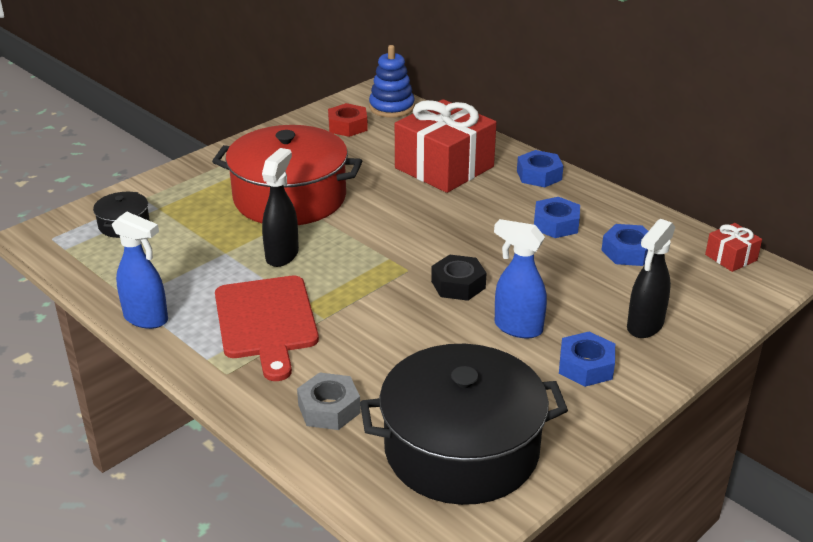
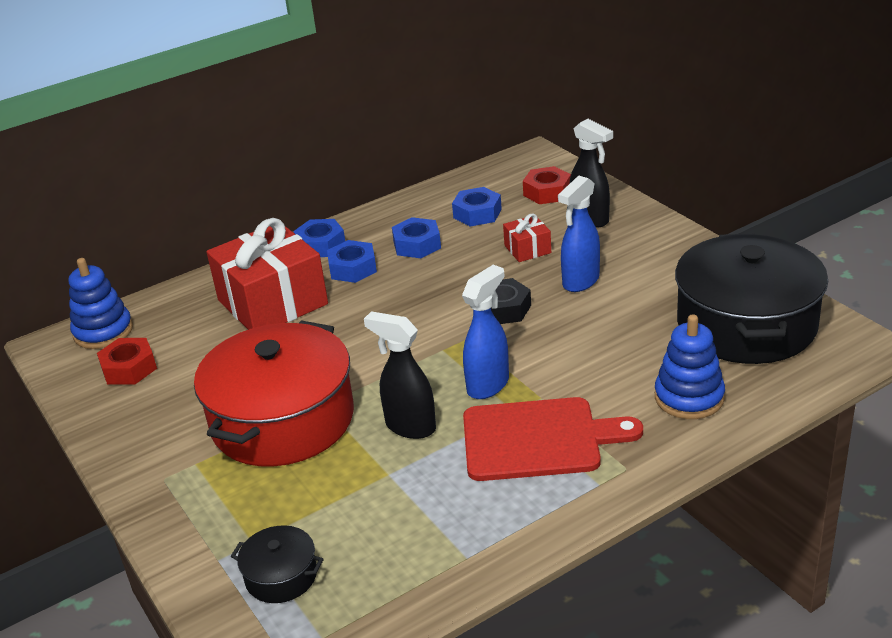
camera: 75 degrees left, 0 degrees up
blue spray bottle [112,212,168,329] -> blue spray bottle moved to [462,265,509,399]
grey nut [297,372,361,430] -> blue stacking toy [655,314,725,419]
blue nut [559,332,615,387] -> blue nut moved to [327,240,377,283]
red gift [705,223,762,272] -> red gift moved to [503,213,551,262]
none -> red nut [523,166,571,204]

